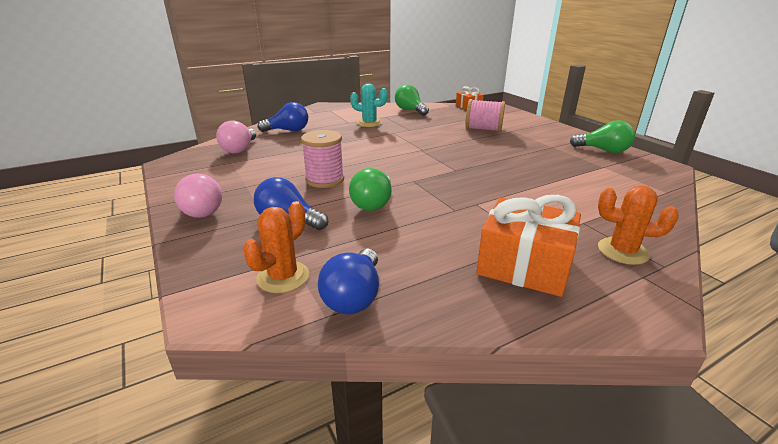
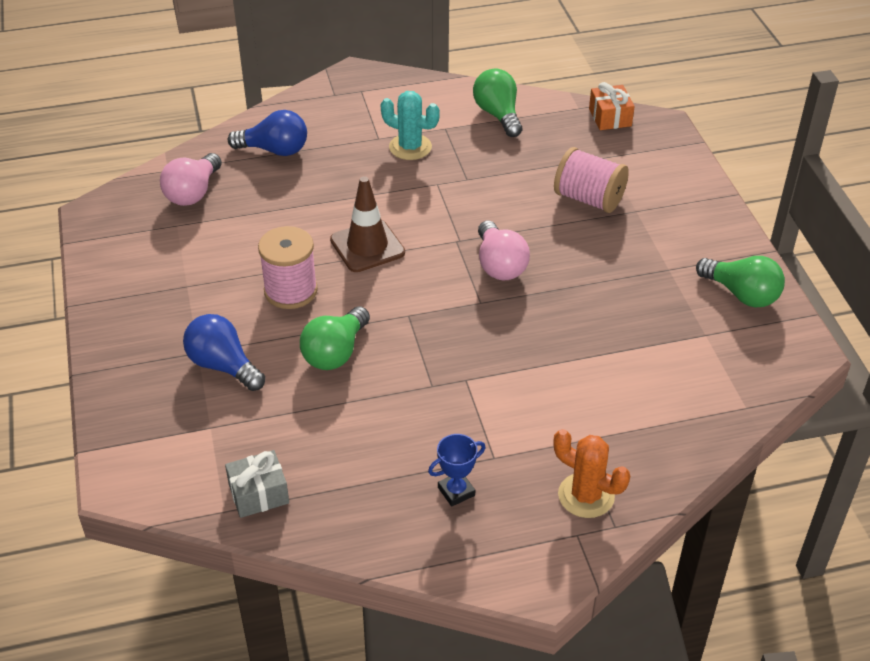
camera: 15 degrees right, 15 degrees up
pink light bulb [174,174,222,218] -> pink light bulb moved to [478,221,530,280]
orange cactus [243,201,309,293] -> none
blue light bulb [318,249,379,314] -> grey gift [225,450,289,518]
orange gift [476,195,581,297] -> blue trophy [428,434,485,507]
none -> brown traffic cone [330,176,405,272]

